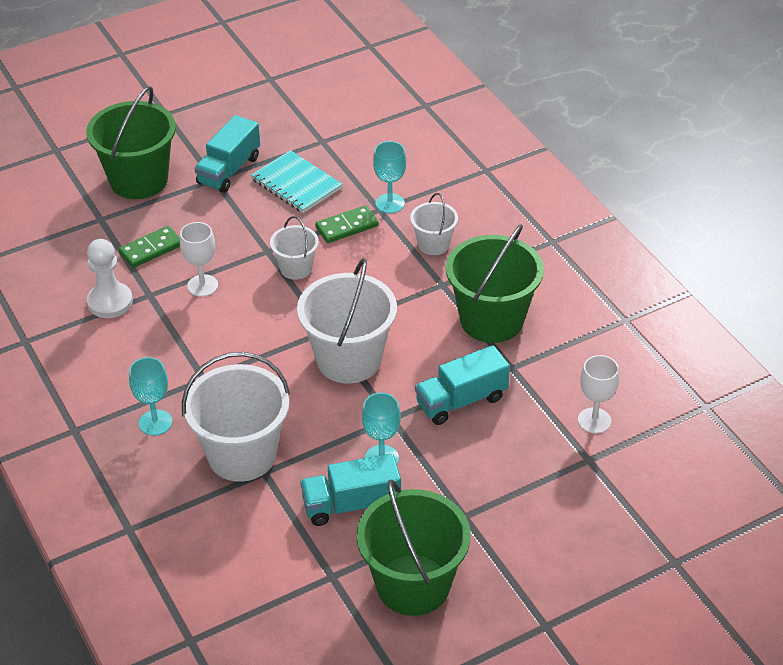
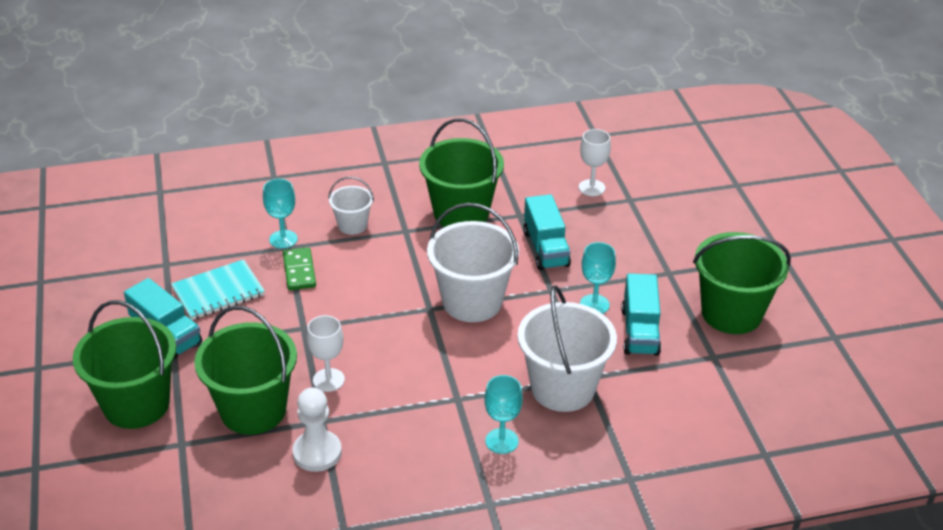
camera: 75 degrees left, 5 degrees down
green domino [119,226,180,268] -> green bucket [194,306,297,435]
white bucket [270,216,319,280] -> none

